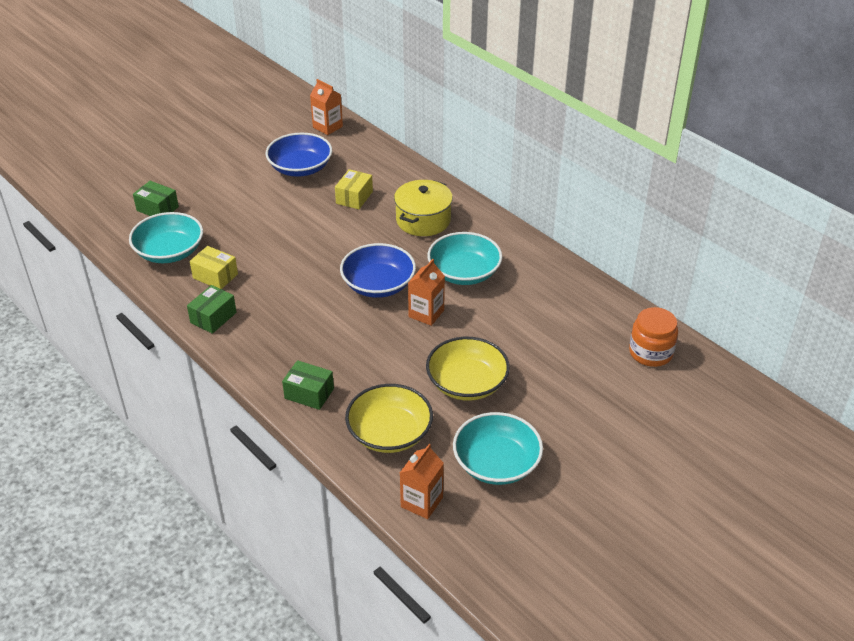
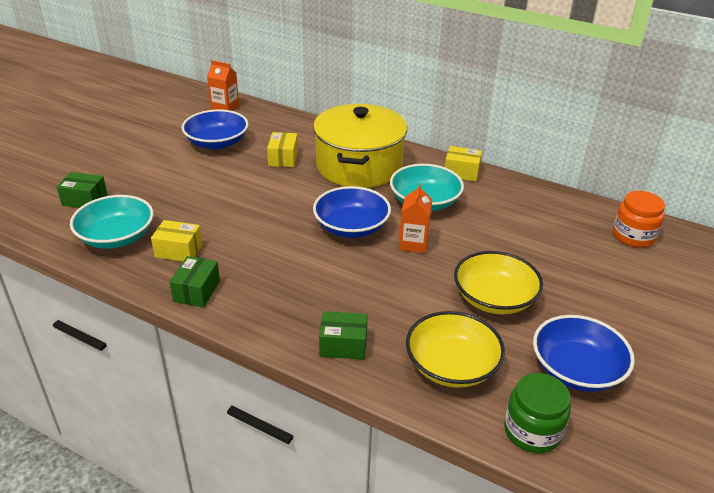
camera: 20 degrees left, 5 degrees down
yellow pot [394,180,453,236] -> yellow pot [313,104,407,188], size x1.62
orange carton [400,444,444,519] -> green jar [504,373,571,453]
turquoise bowl [453,412,543,485] -> blue bowl [533,315,635,392]
none -> yellow box [445,146,482,181]

